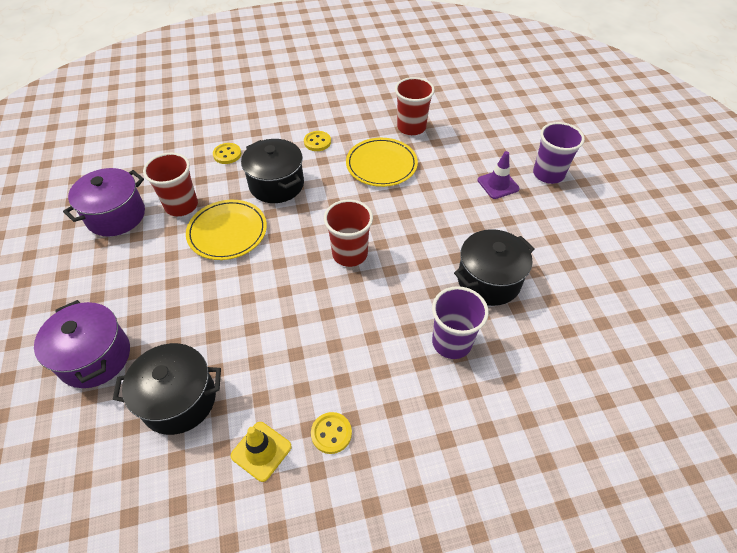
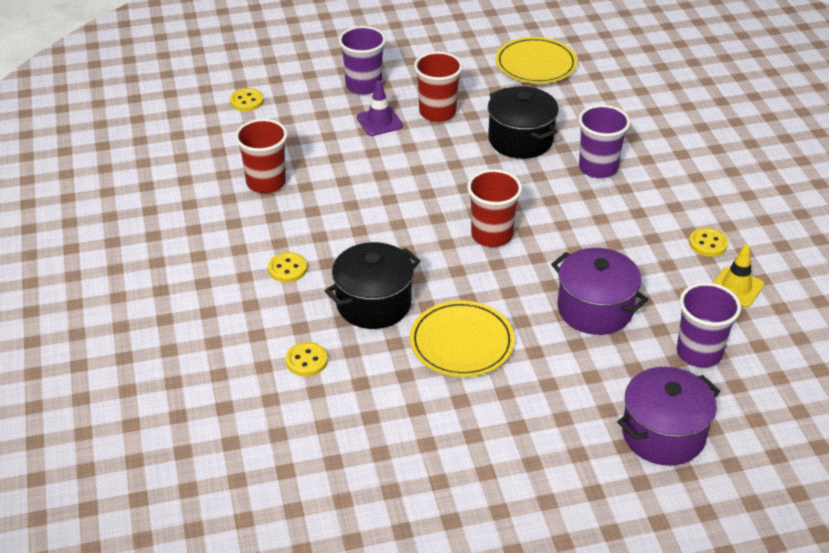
camera: 90 degrees left, 10 degrees down
purple pot [63,168,145,236] -> purple pot moved to [551,248,648,335]
black pot [113,343,221,435] -> purple cup [677,283,741,368]
red cup [143,153,198,216] -> red cup moved to [414,51,463,122]
yellow plate [346,138,418,187] -> yellow plate moved to [496,37,577,84]
none -> yellow button [230,88,264,111]

